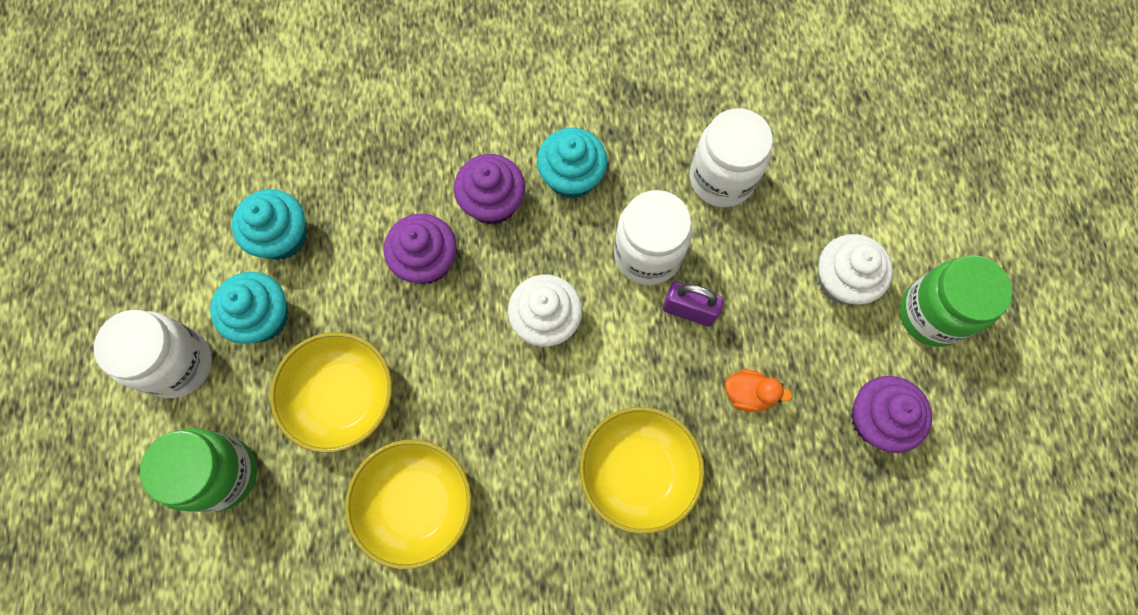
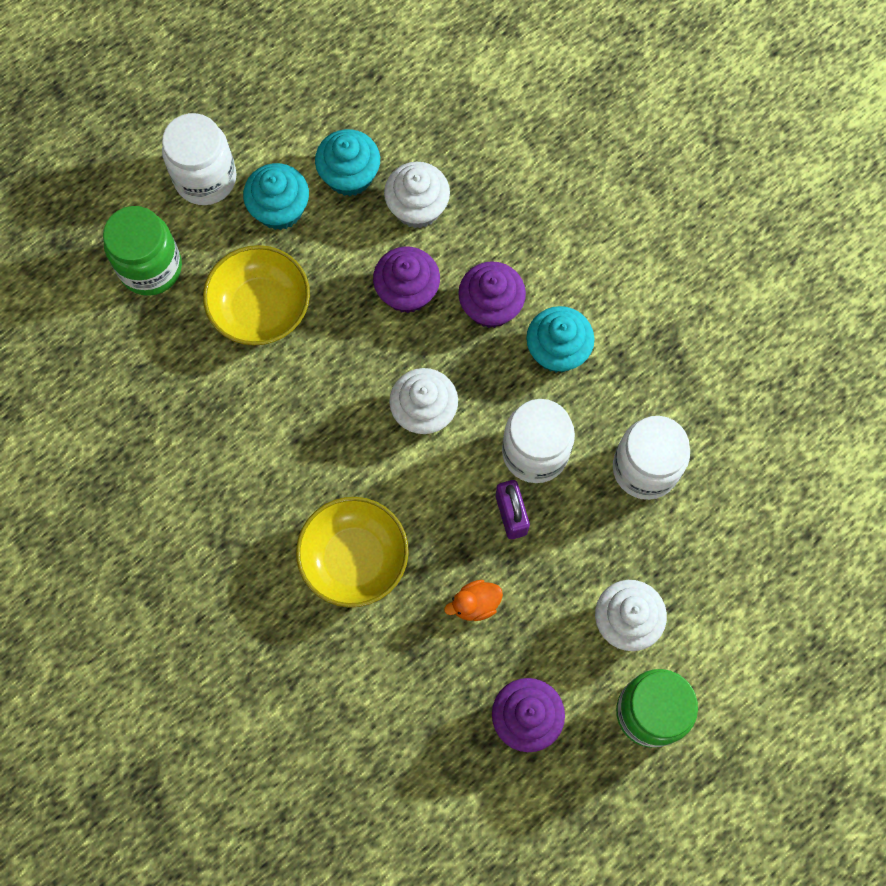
camera: 55 degrees right, 0 degrees up
yellow bowl [345,440,472,569] -> none
orange duck [725,369,793,412] -> orange duck turned 90 degrees clockwise [444,580,503,621]
none -> white cupcake [384,161,450,228]

